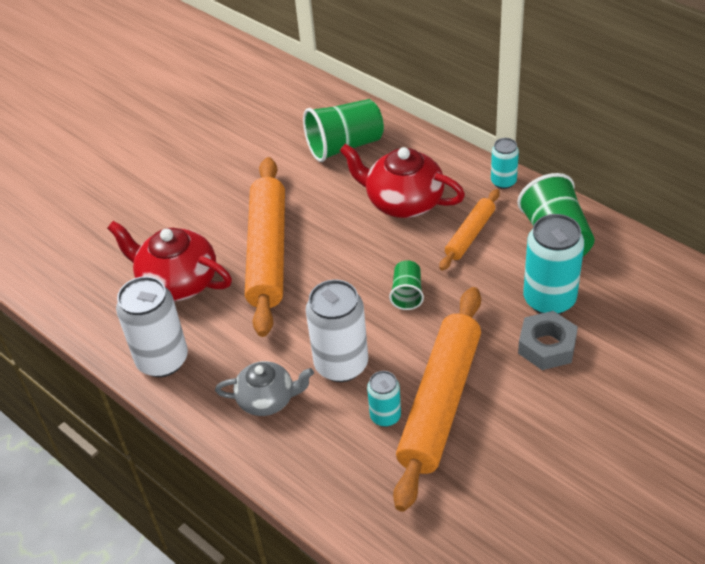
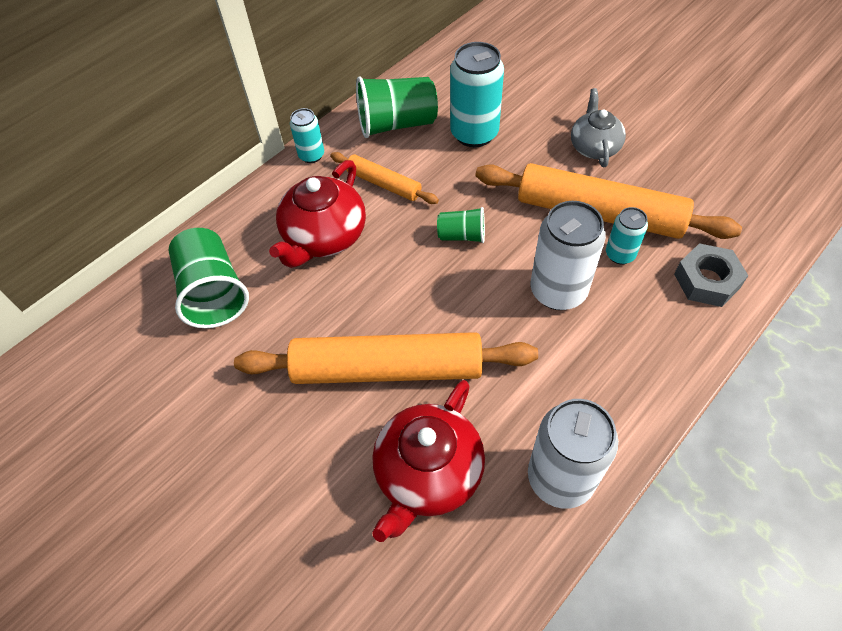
camera: 90 degrees left, 10 degrees up
grey teapot [215,361,314,416] -> grey teapot moved to [571,88,626,167]
grey nut [518,311,578,370] -> grey nut moved to [674,243,748,307]

